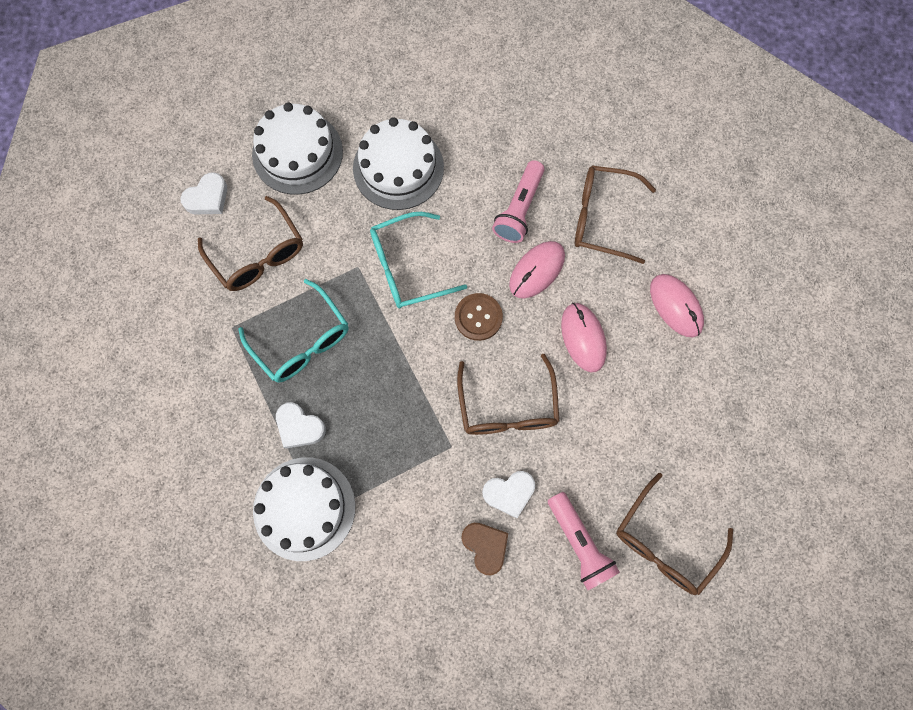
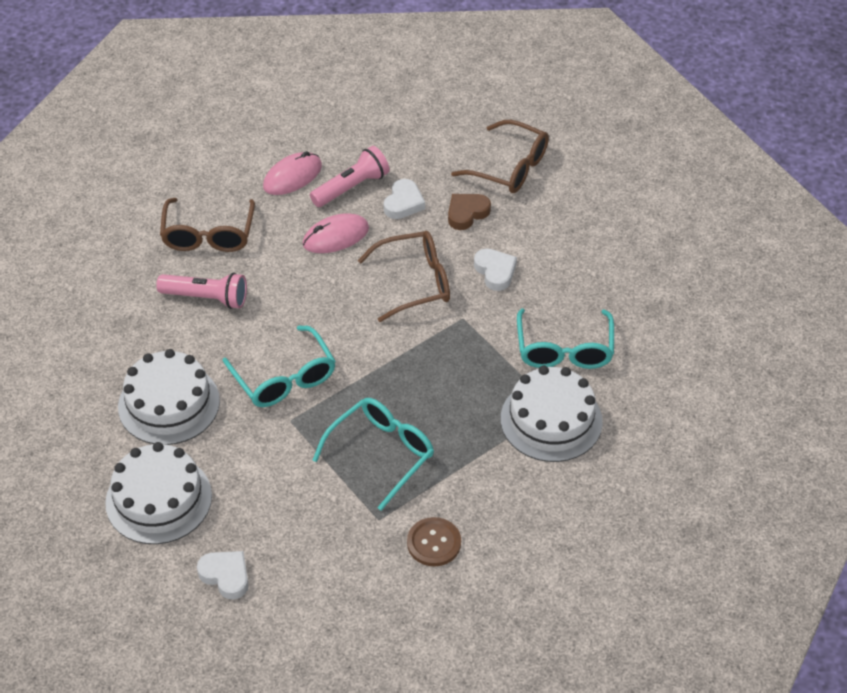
camera: 100 degrees left, 25 degrees down
brown glasses [198,196,303,291] -> none
white heart [276,402,326,449] -> white heart moved to [384,179,425,219]
brown button [455,293,503,341] -> brown button moved to [407,517,461,566]
brown heart [461,523,508,575] -> brown heart moved to [448,194,491,230]
pink mouse [509,241,565,299] -> none
pink flashlight [548,492,620,590] -> pink flashlight moved to [310,146,389,207]
none -> turquoise glasses [517,308,614,369]

